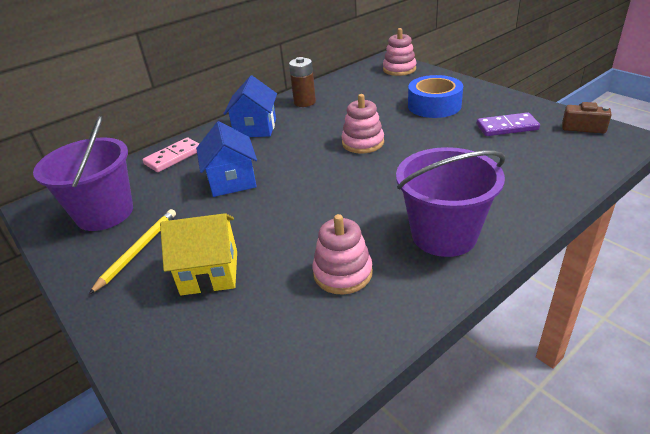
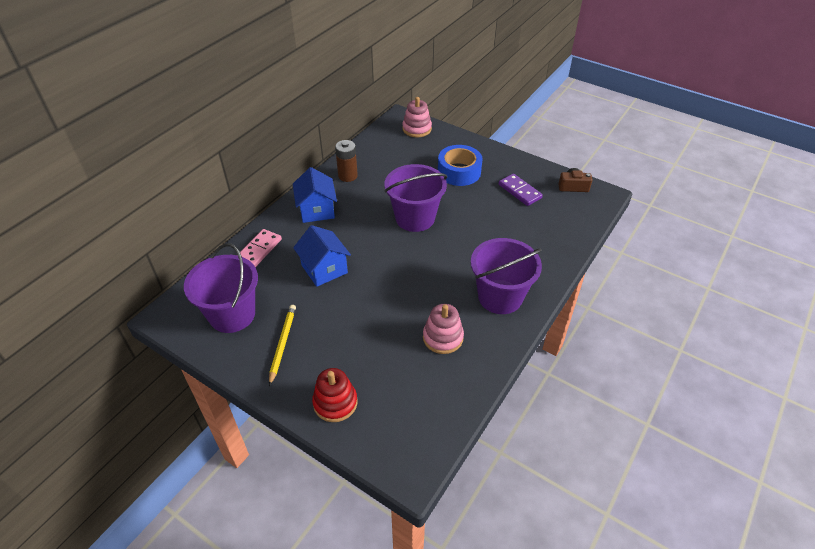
camera: 20 degrees left, 10 degrees up
yellow house [160,213,237,295] -> none
pink stacking toy [341,94,384,154] -> purple bucket [385,164,447,232]
purple domino [476,112,540,136] -> purple domino turned 75 degrees clockwise [499,174,543,206]
none -> red stacking toy [312,368,357,422]

